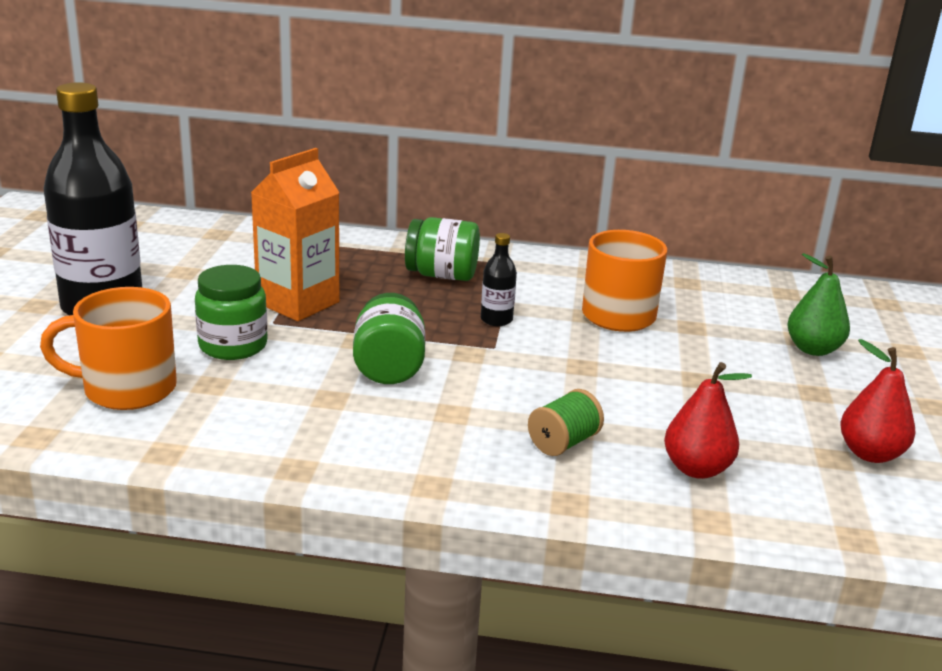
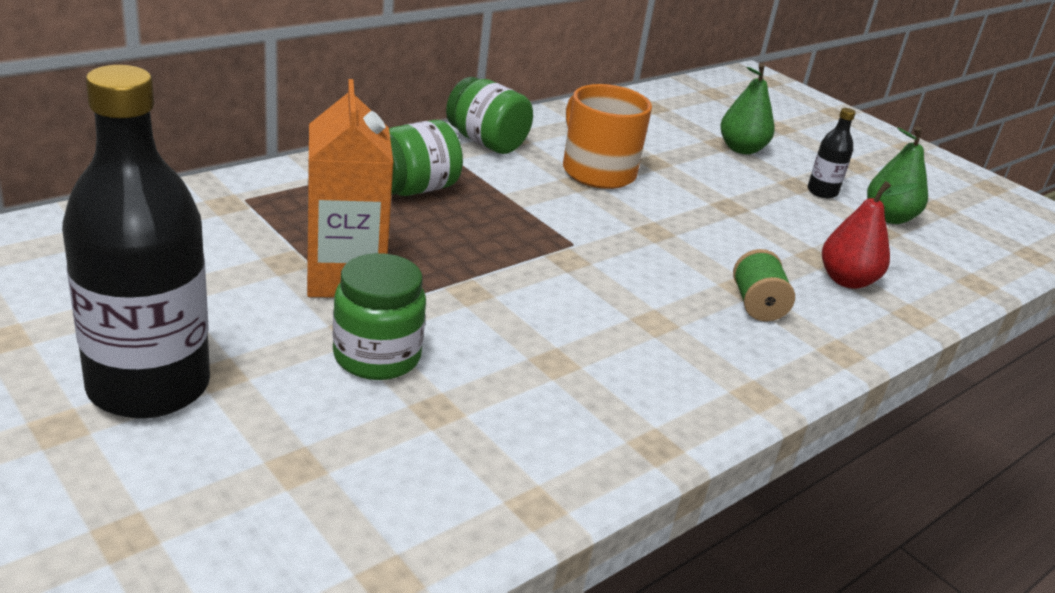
camera: 50 degrees left, 5 degrees up
orange mug [40,287,177,410] -> none
green jar [353,293,425,384] -> green jar moved to [446,77,533,154]
black bottle [481,233,517,326] -> black bottle moved to [807,108,856,198]
red pear [840,339,915,463] -> green pear [867,127,928,224]

